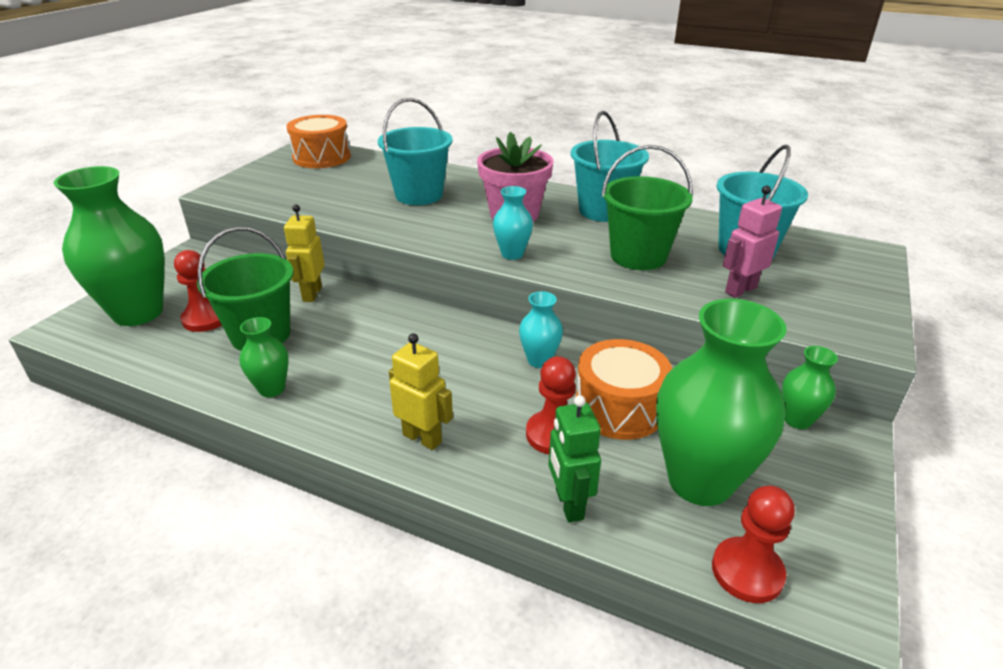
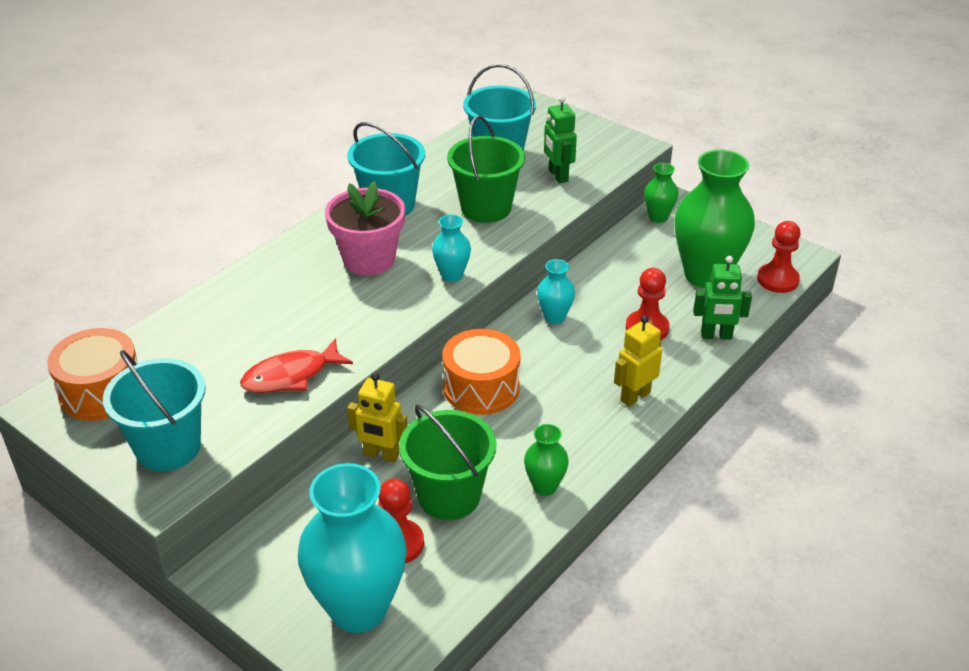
camera: 75 degrees left, 5 degrees up
green vase [54,166,165,326] -> turquoise vase [298,463,407,633]
turquoise bucket [378,98,453,205] -> turquoise bucket moved to [103,350,206,471]
orange drum [576,339,672,440] -> orange drum moved to [442,329,521,415]
pink robot [723,186,782,298] -> green robot [544,96,577,184]
none -> red fish [240,338,353,393]

